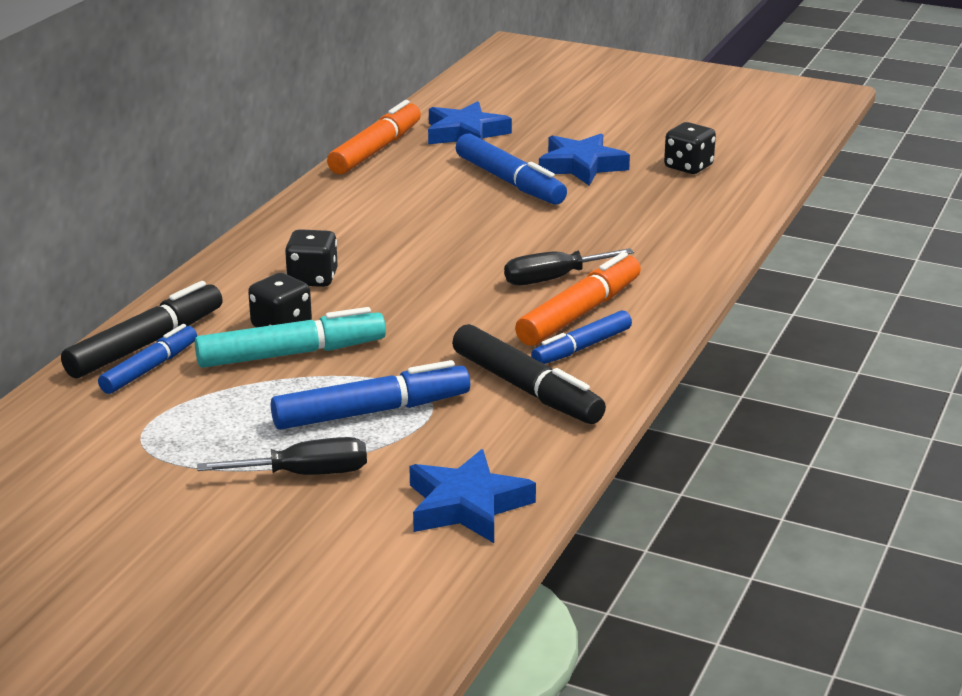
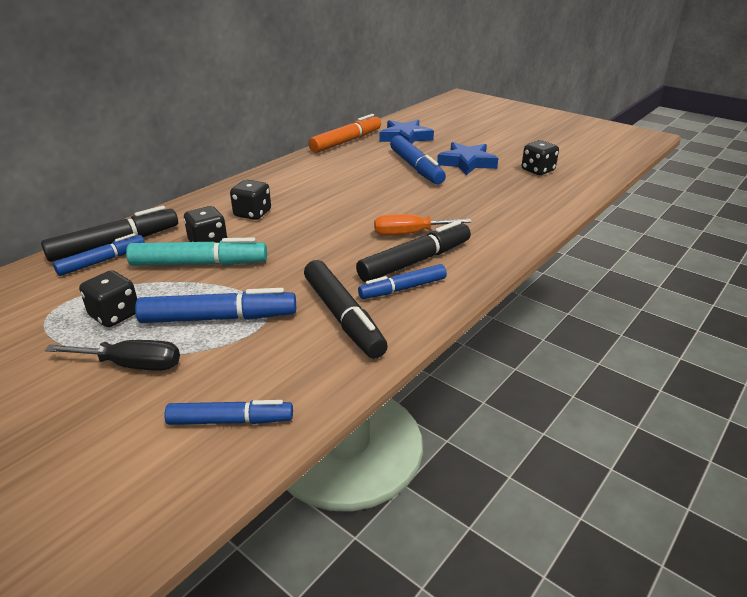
camera: 15 degrees right, 5 degrees up
blue star [409,449,536,543] -> blue marker [164,400,293,425]
black screwdriver [504,248,634,286] -> orange screwdriver [374,214,472,236]
orange marker [515,252,641,346] -> black marker [356,220,471,282]
none -> black dice [79,270,137,327]

